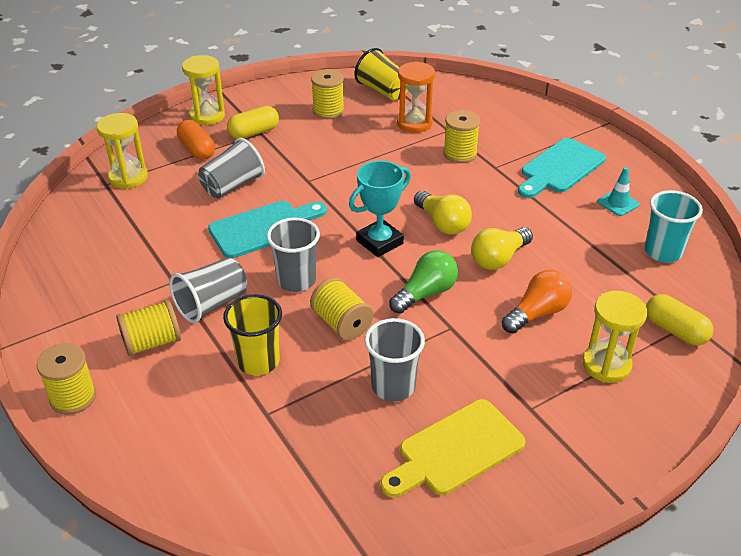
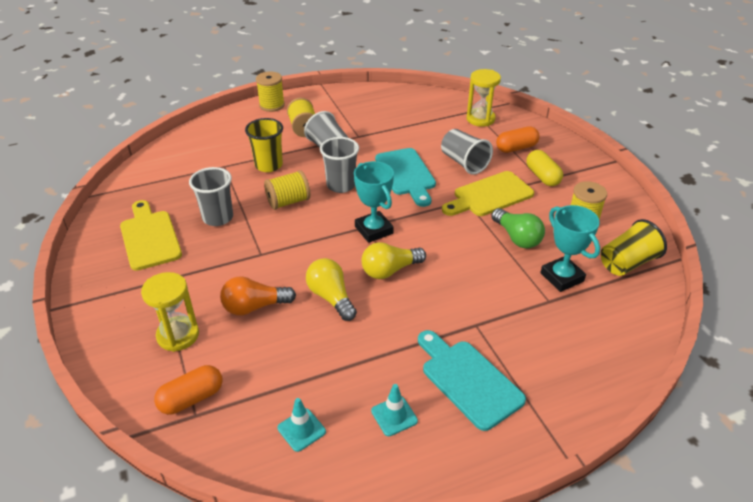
camera: 100 degrees right, 0 degrees up
yellow hourglass [182,55,225,125] -> none
green light bulb [389,250,458,314] -> green light bulb moved to [491,208,545,248]
orange hourglass [397,61,435,133] -> turquoise trophy [540,205,600,292]
yellow spool [443,110,480,163] -> none
orange light bulb [502,270,573,334] -> orange light bulb turned 105 degrees clockwise [220,276,296,315]
turquoise cup [645,190,703,263] -> turquoise traffic cone [278,398,326,452]
yellow capsule [646,294,713,346] -> orange capsule [154,365,222,415]
none -> yellow cutting board [442,171,534,216]

